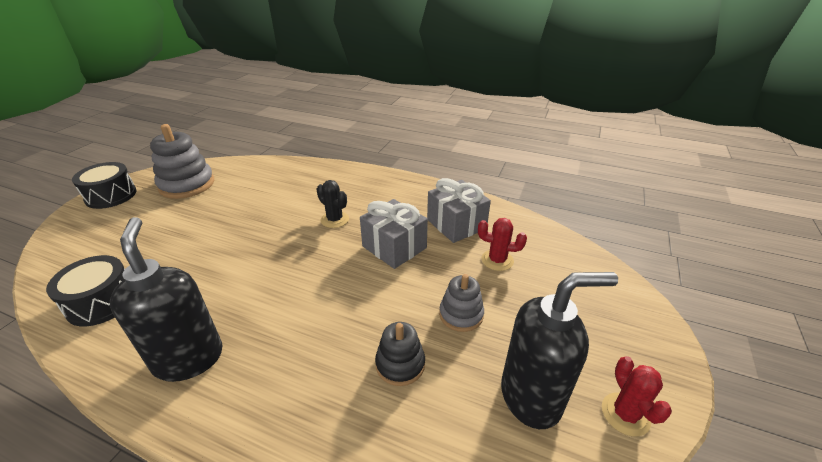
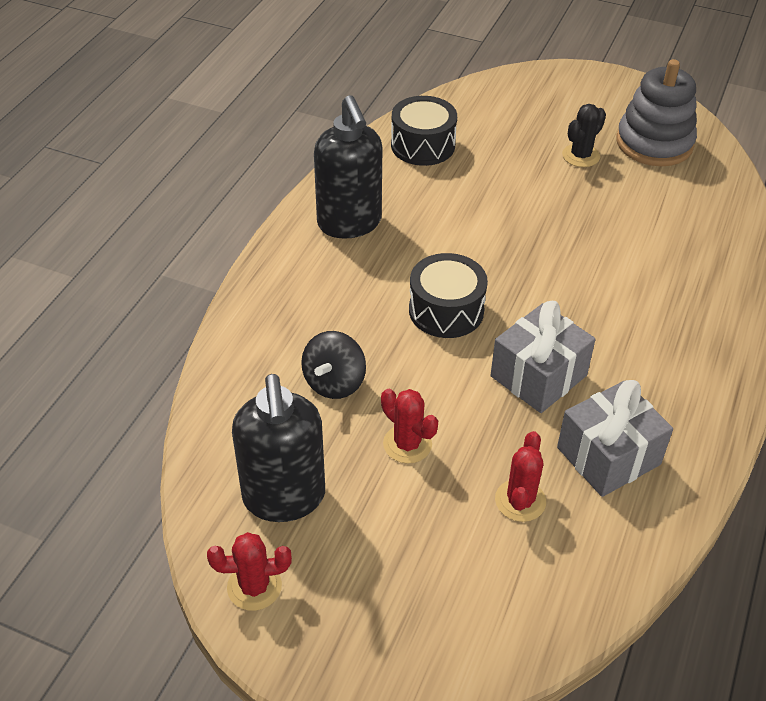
camera: 90 degrees right, 10 degrees up
black drum [72,162,137,209] -> black drum moved to [409,253,488,338]
black soap dispenser [110,217,223,382] -> black soap dispenser turned 90 degrees clockwise [314,95,382,239]
black cactus [316,180,349,228] -> black cactus moved to [562,104,606,167]
black stacking toy [375,322,425,386] -> black spinning top [301,331,366,399]
grey stacking toy [439,274,484,332] -> red cactus [381,389,438,464]

